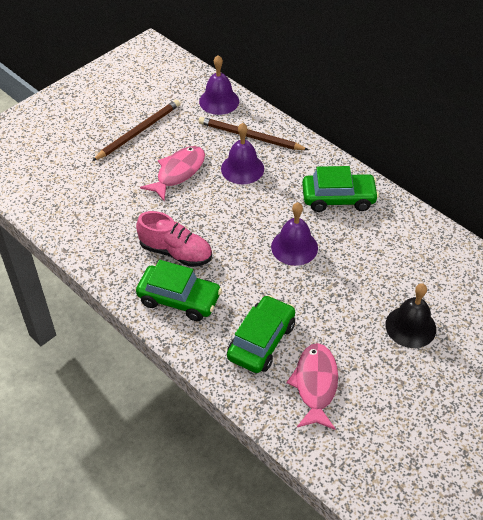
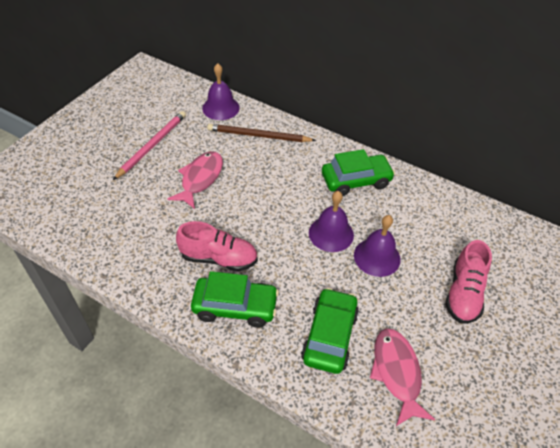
camera: 15 degrees left, 0 degrees up
brown pencil [92,100,180,161] -> pink pencil [113,111,186,180]
purple bell [221,123,264,184] -> purple bell moved to [354,215,401,277]
black bell [386,283,436,348] -> pink shoe [445,240,492,324]

